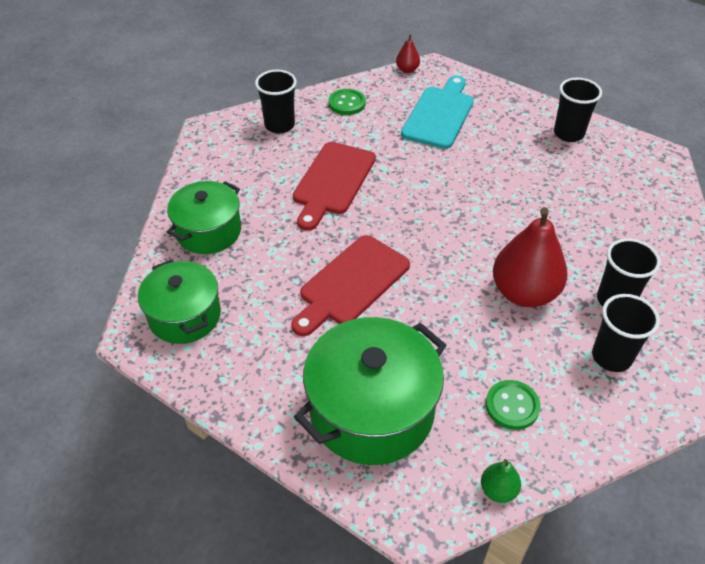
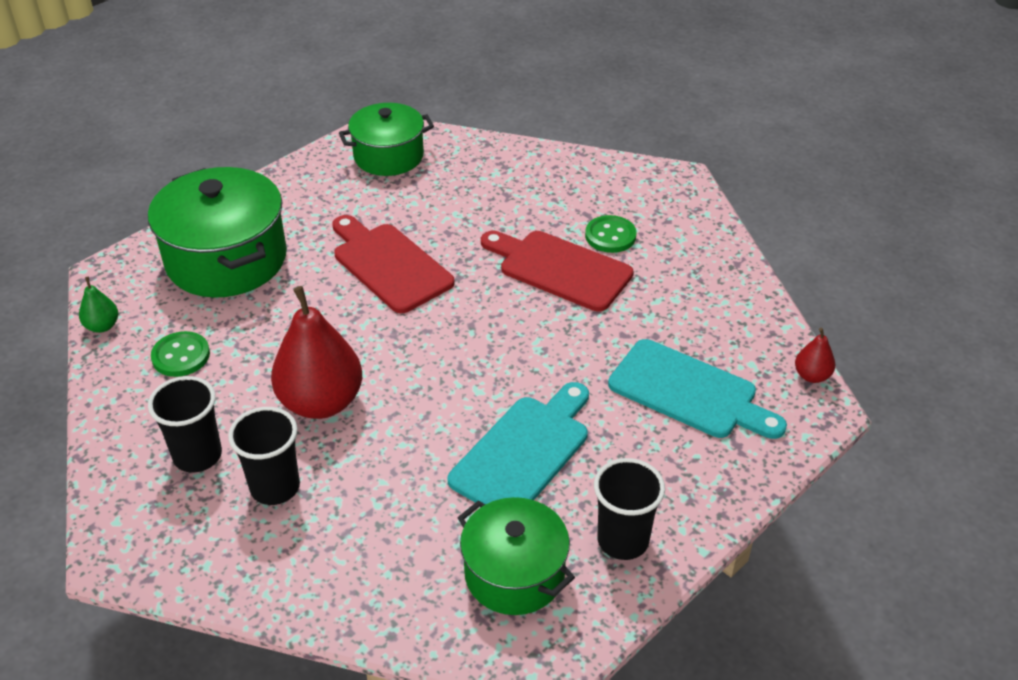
camera: 100 degrees right, 5 degrees down
green pot [167,181,241,254] -> green pot moved to [458,497,575,615]
black cup [255,70,297,134] -> none
green button [328,89,366,115] -> green button moved to [585,215,637,253]
none -> turquoise cutting board [448,382,589,504]

